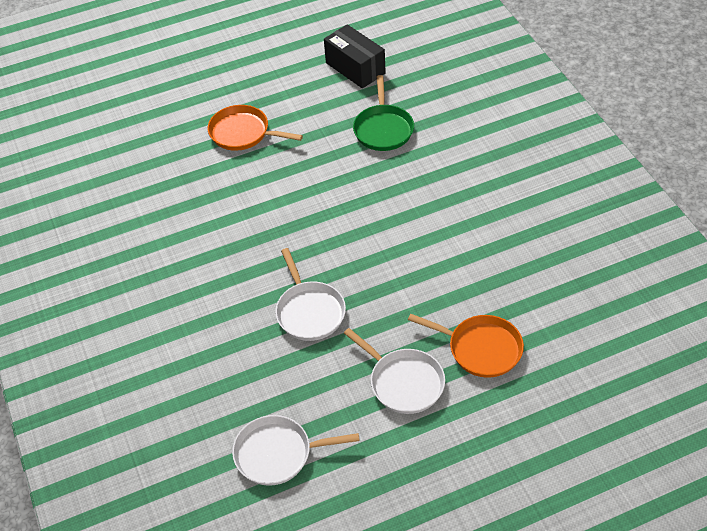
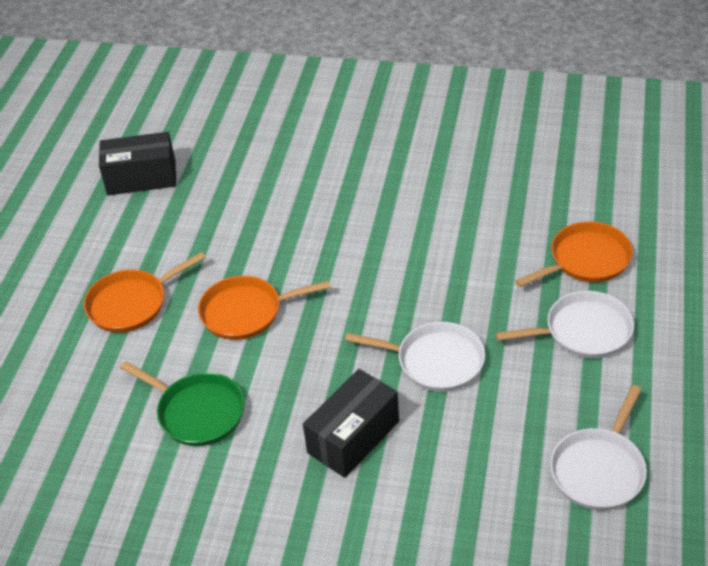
camera: 55 degrees left, 5 degrees down
green pan [353,75,414,151] -> green pan moved to [120,361,245,446]
none -> orange pan [198,276,331,340]
none -> black box [303,369,399,478]

